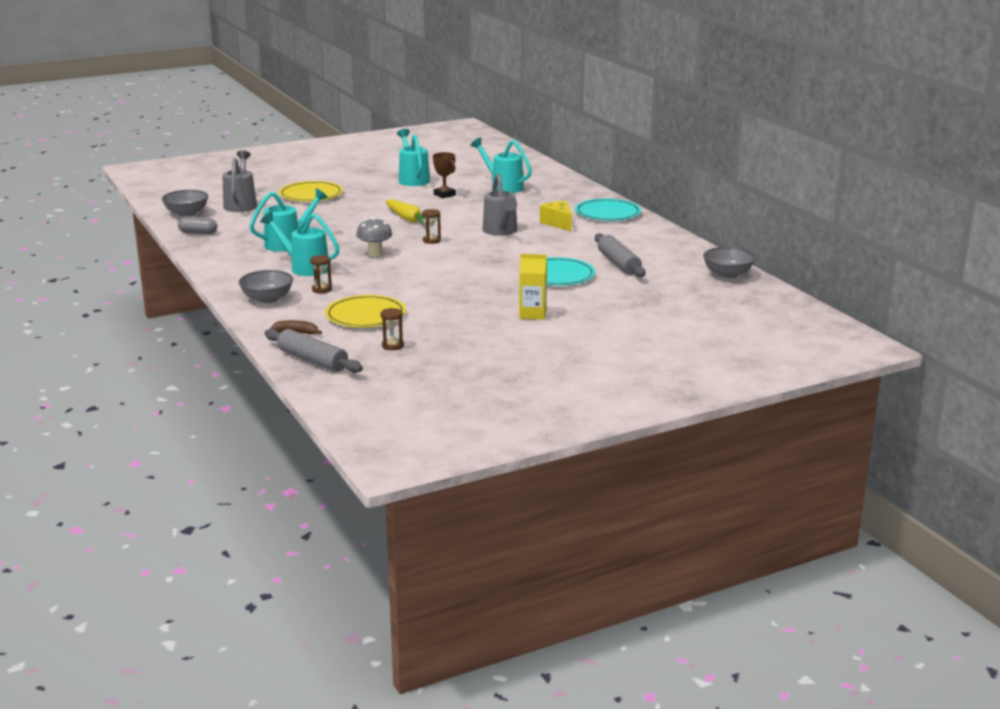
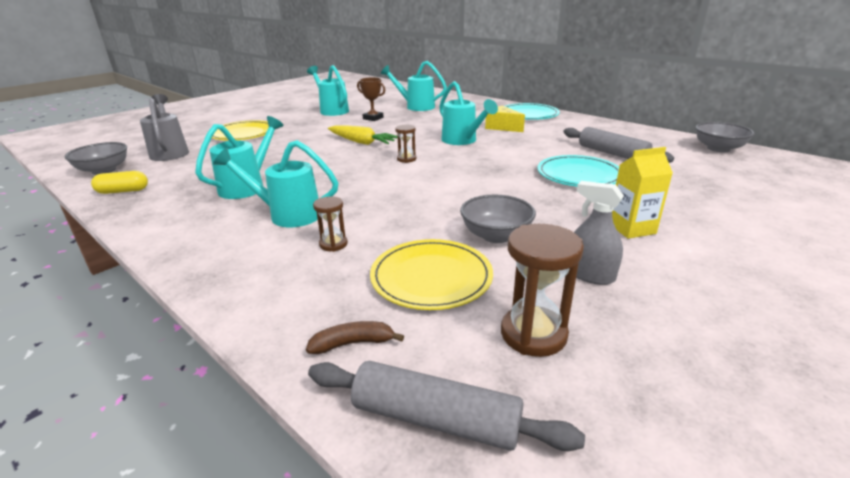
camera: 20 degrees left, 5 degrees up
grey capsule [178,217,217,234] -> yellow capsule [91,171,148,194]
grey bowl [239,270,293,304] -> grey bowl moved to [460,195,536,243]
grey mushroom [356,217,392,257] -> none
brown hourglass [380,308,404,350] -> brown hourglass [501,224,584,357], size x1.74
grey watering can [482,173,517,236] -> turquoise watering can [439,81,498,145]
none -> grey spray bottle [574,181,624,285]

